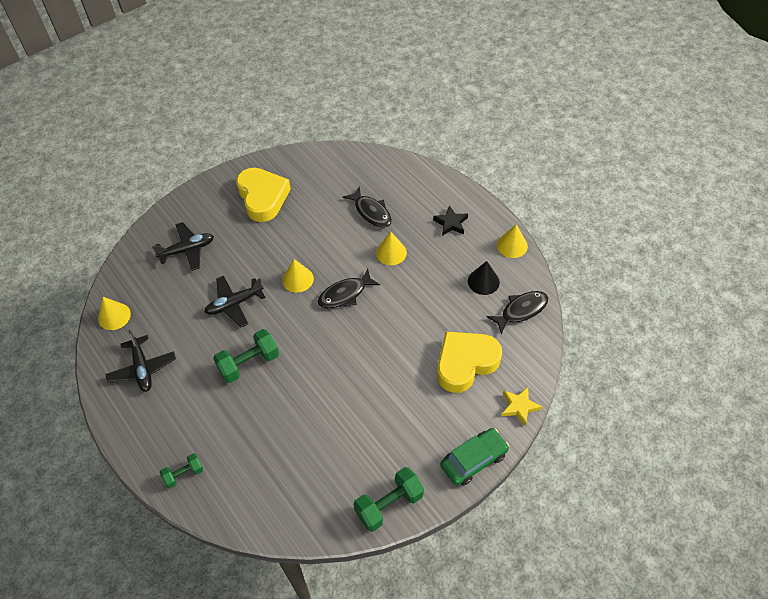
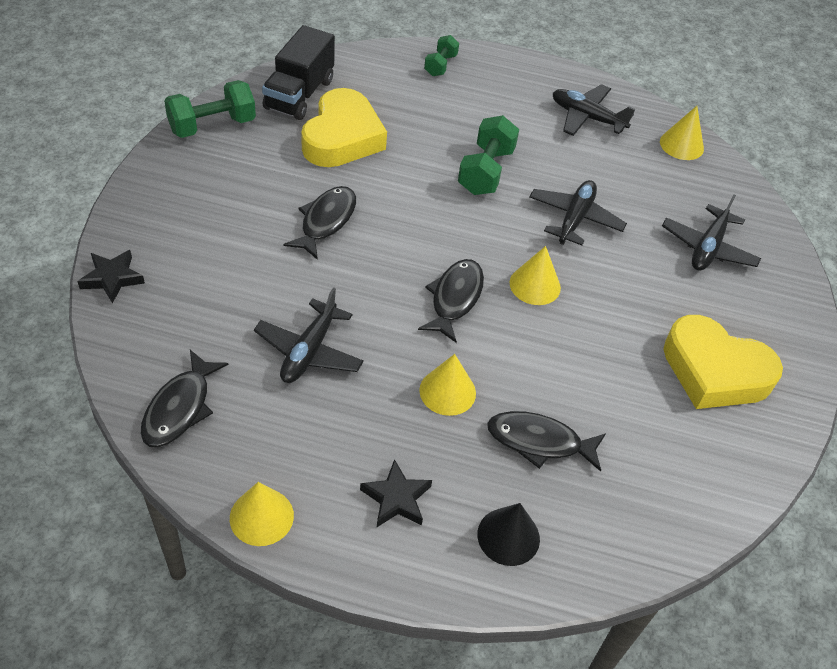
camera: 135 degrees right, 5 degrees down
green dumbbell [353,467,424,532] -> green dumbbell turned 45 degrees clockwise [164,80,256,138]
yellow heart [437,331,502,393] -> yellow heart moved to [301,88,387,167]
green car [440,428,509,486] -> none
black cone [468,261,500,295] -> black cone moved to [477,503,540,566]
yellow star [502,387,542,426] -> black star [77,250,145,304]
none -> black plane [254,287,364,383]
none -> black truck [262,25,335,120]
none -> black fish [283,186,356,260]

